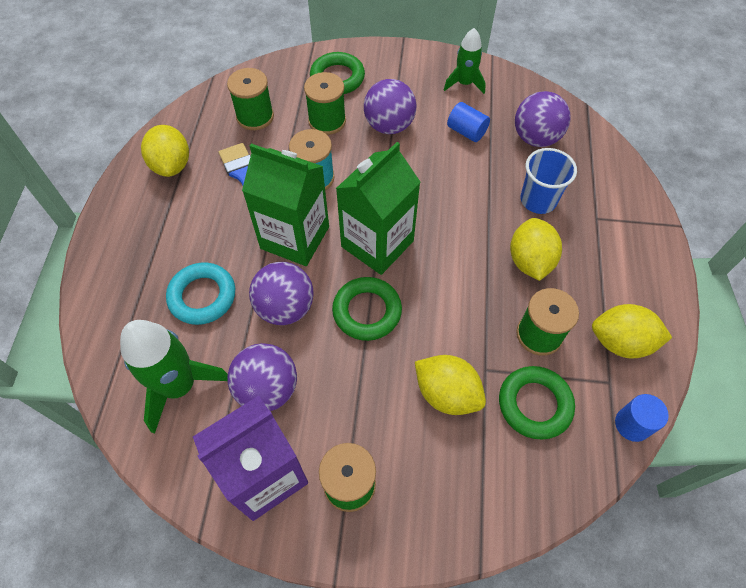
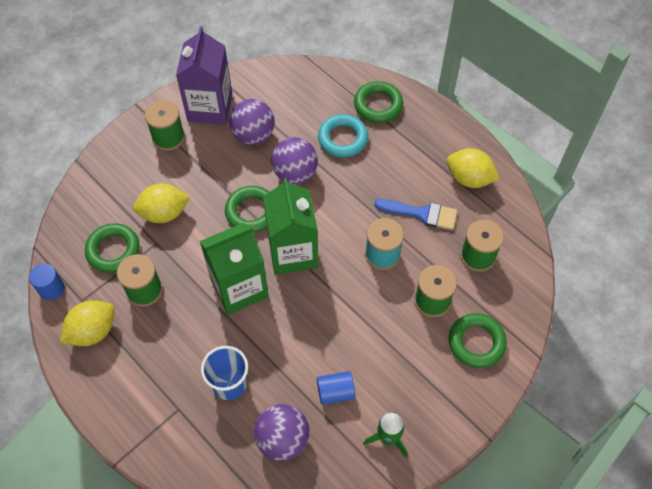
camera: 130 degrees right, 0 degrees up
green rocket [120,320,228,434] -> none
green carton [242,143,329,266] -> green carton moved to [200,223,269,315]
purple ball [364,79,416,134] -> none
yellow lemon [510,218,562,281] -> none
none -> green ring [354,81,403,123]

